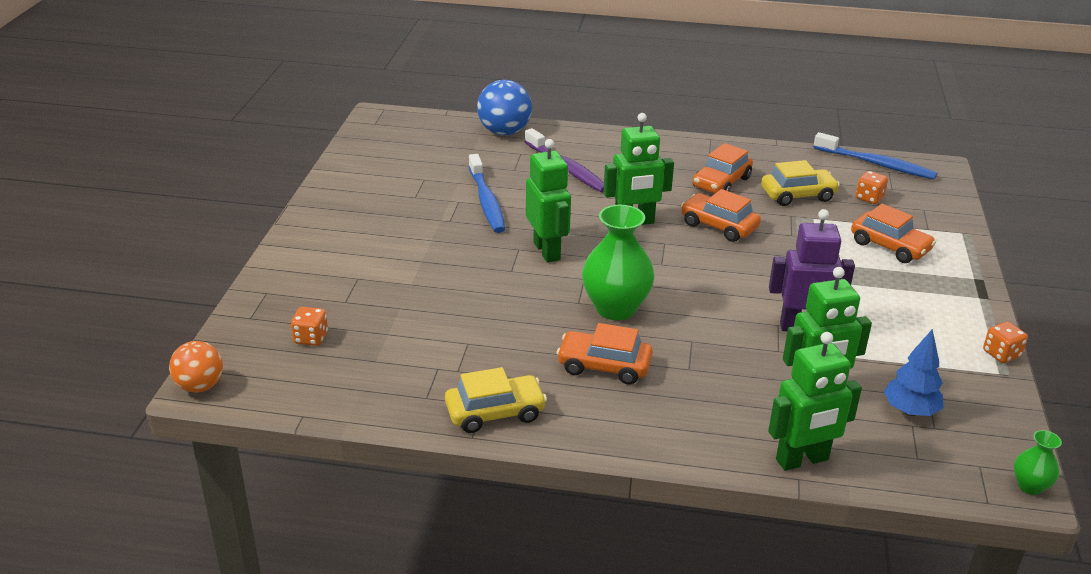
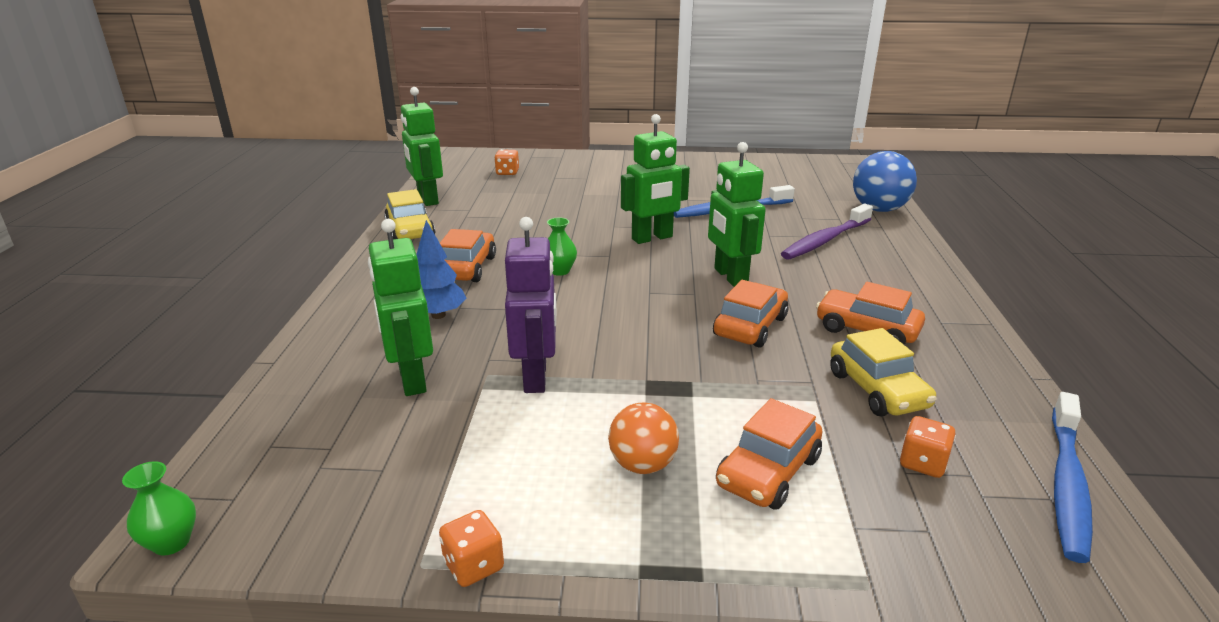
camera: 85 degrees right, 5 degrees down
orange ball [169,341,223,392] -> orange ball moved to [608,403,679,474]
green vase [582,205,655,320] -> green vase [547,218,577,276], size x0.49
green robot [768,332,862,471] -> green robot moved to [401,87,443,206]
blue tree [884,329,944,416] -> blue tree moved to [416,220,467,319]

